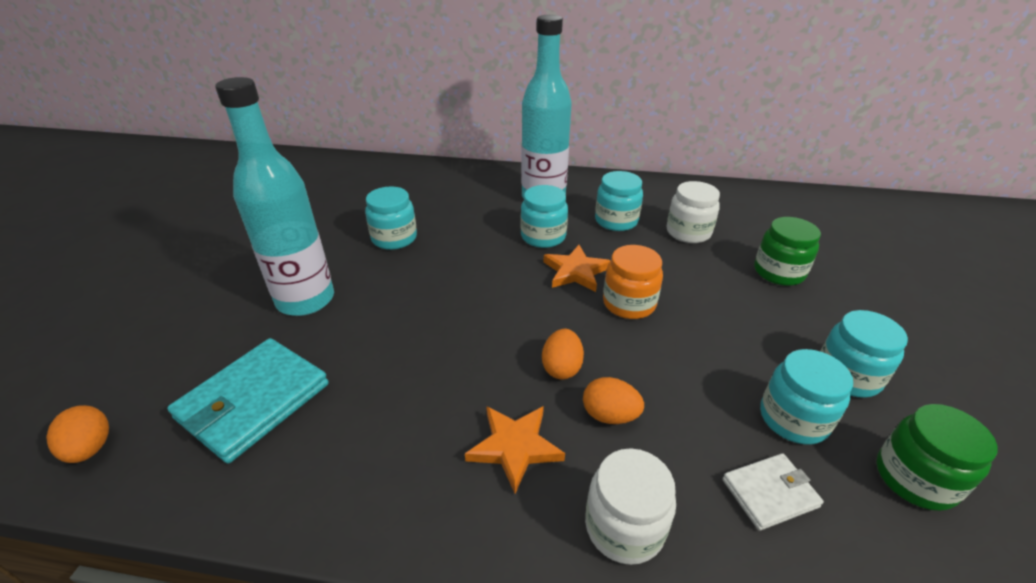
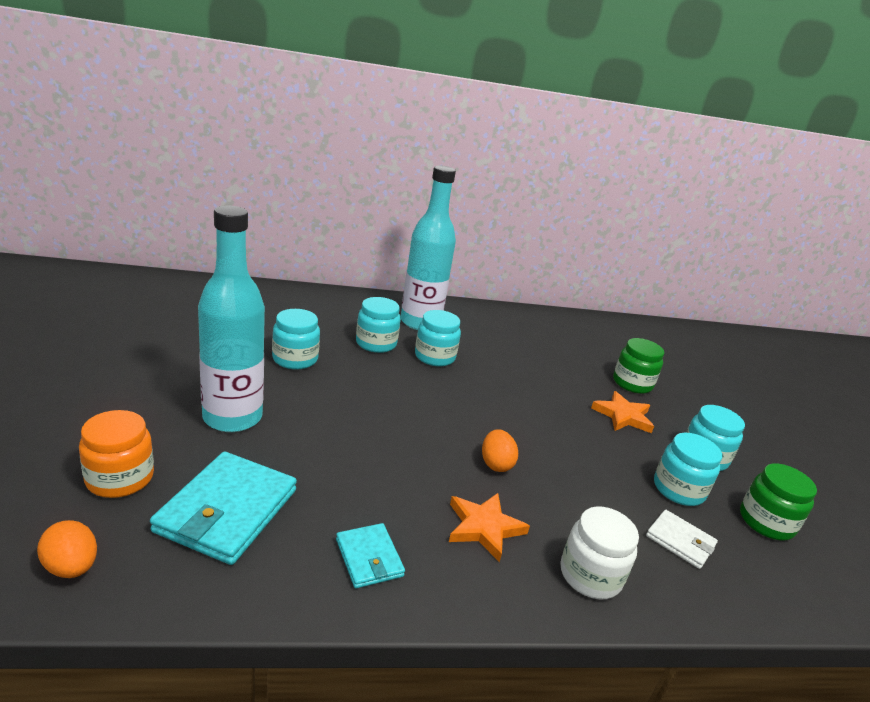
camera: 20 degrees left, 10 degrees down
orange star [543,245,611,292] -> orange star moved to [591,391,654,433]
orange egg [583,377,644,424] -> none
turquoise jar [595,171,643,231] -> turquoise jar moved to [356,297,401,353]
orange jar [603,245,663,319] -> orange jar moved to [79,410,154,498]
white jar [666,181,720,243] -> none
white wallet [722,453,824,531] -> white wallet turned 75 degrees clockwise [646,510,718,569]
none -> turquoise wallet [336,523,405,588]

